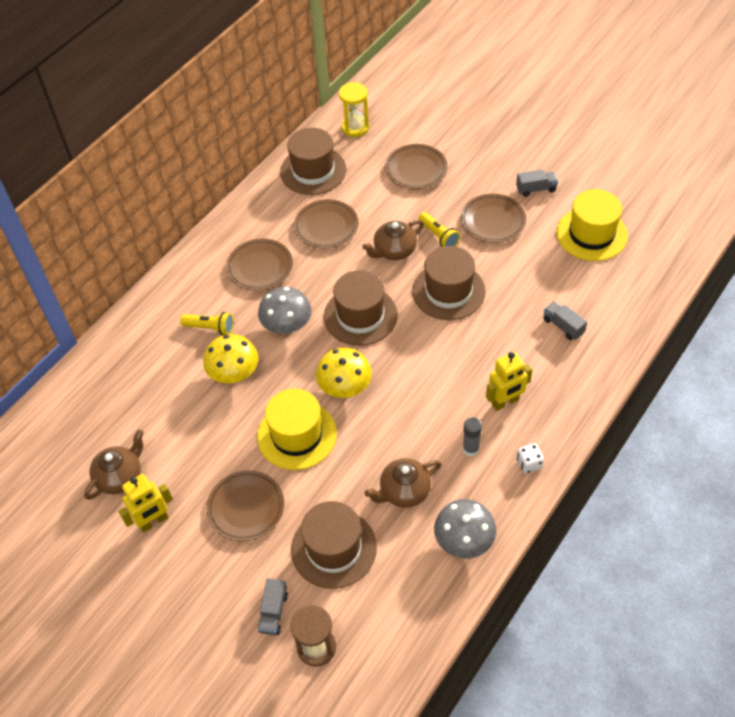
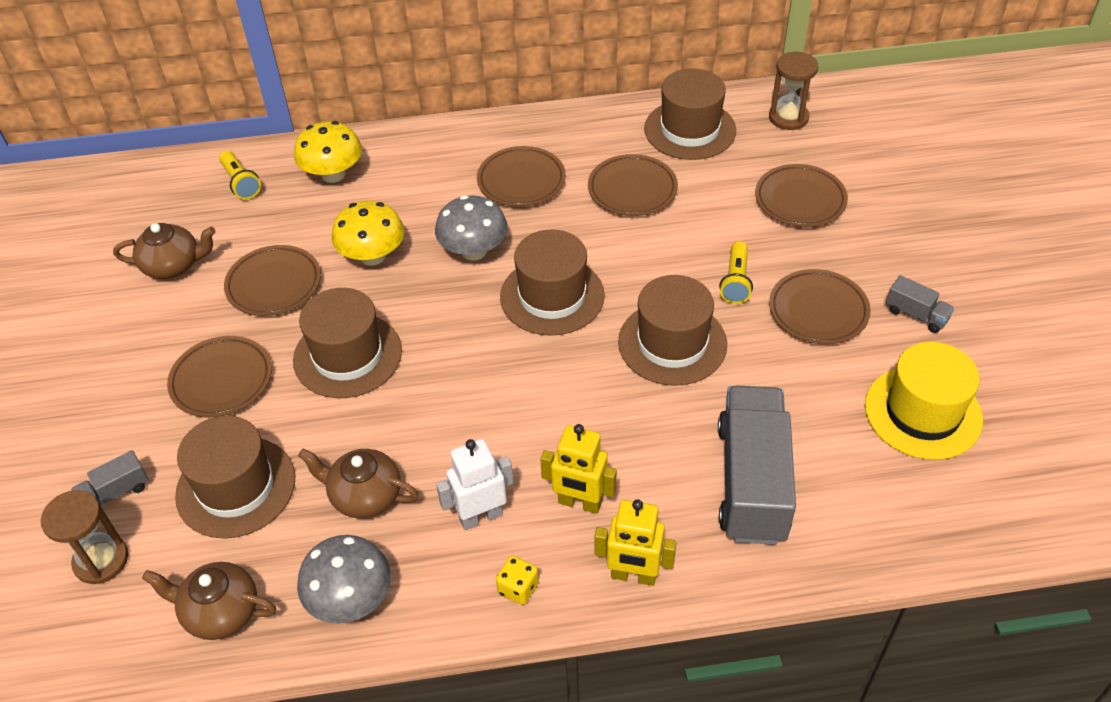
camera: 45 degrees right, 5 degrees down
yellow robot [118,474,173,532] -> yellow robot moved to [595,499,676,586]
yellow flashlight [180,312,233,335] -> yellow flashlight moved to [219,151,261,200]
yellow hat [257,389,337,470] -> brown hat [293,288,402,398]
yellow mushroom [316,348,372,398] -> yellow mushroom moved to [294,121,362,183]
yellow hourglass [339,82,369,137] -> brown hourglass [769,52,818,130]
brown teapot [362,220,424,260] -> brown teapot moved to [142,562,276,640]
grey glue stick [463,417,482,456] -> white robot [436,439,513,530]
white dice [517,443,544,474] -> yellow dice [496,556,539,605]
grey truck [543,301,587,340] -> grey truck [718,385,796,544], size x2.29
none -> brown plate [224,245,321,316]

